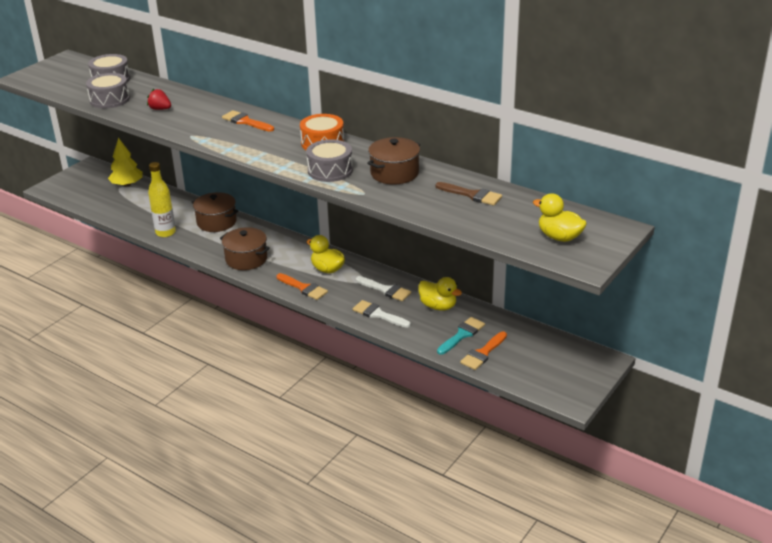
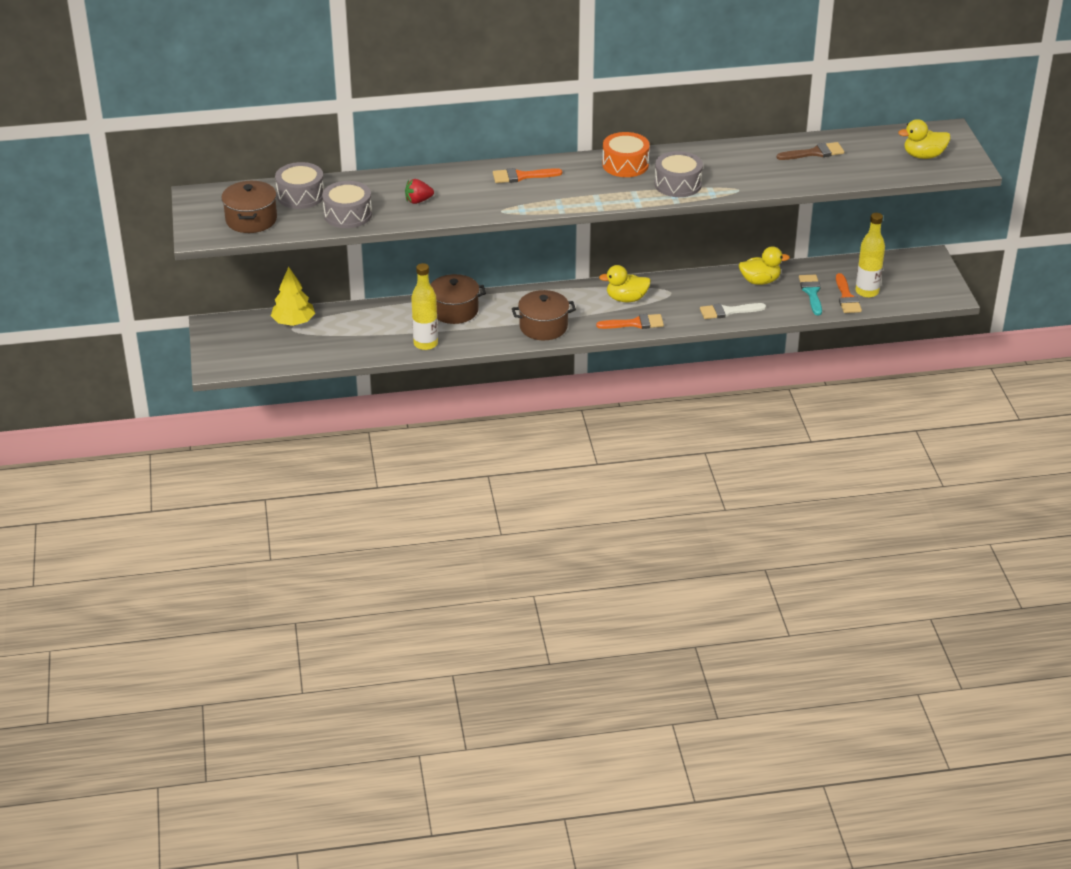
camera: 45 degrees left, 5 degrees up
white brush [356,276,411,301] -> none
brown pot [368,137,420,185] -> brown pot moved to [221,181,277,233]
none -> yellow bottle [856,213,885,298]

